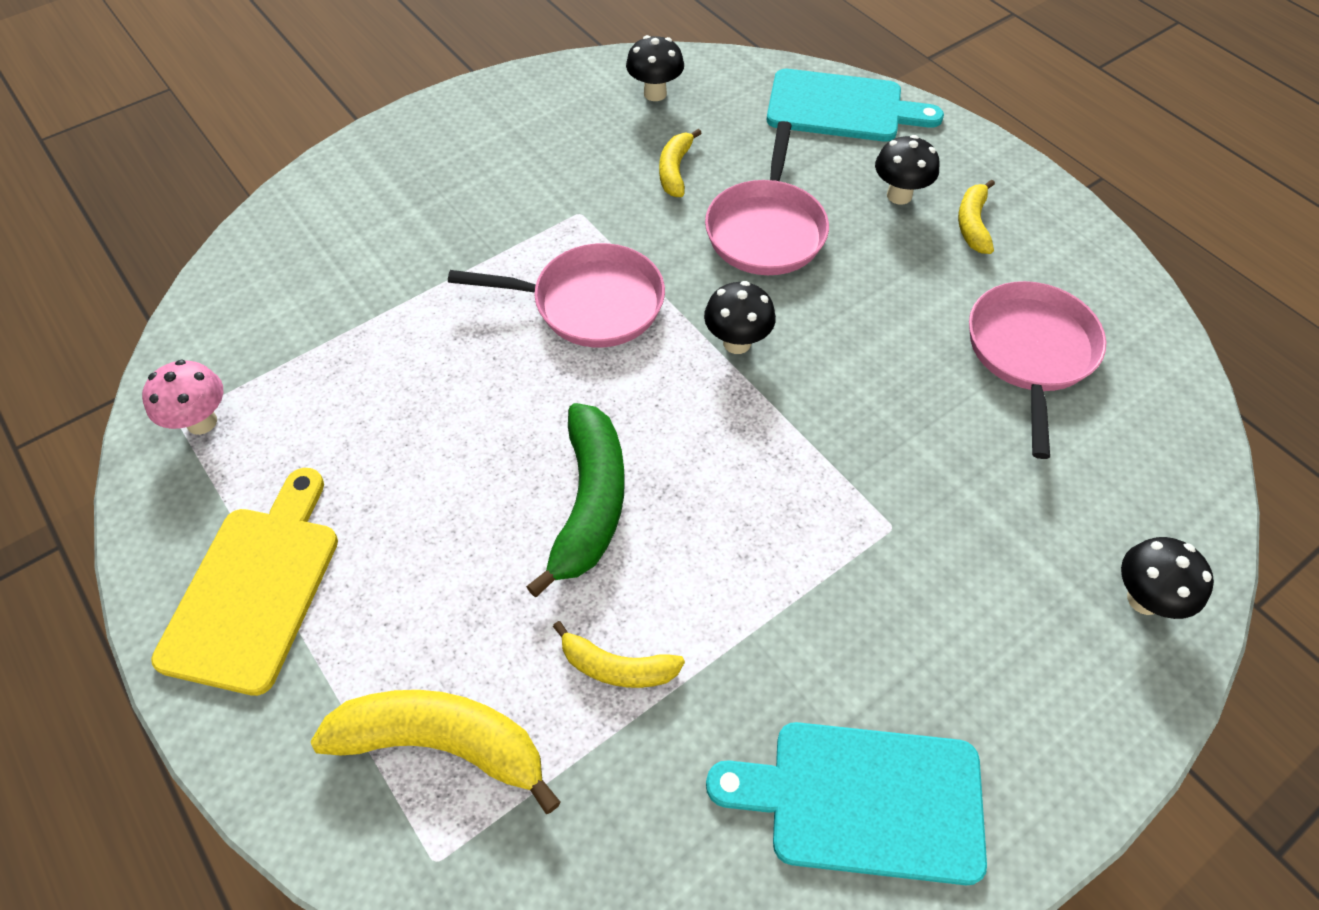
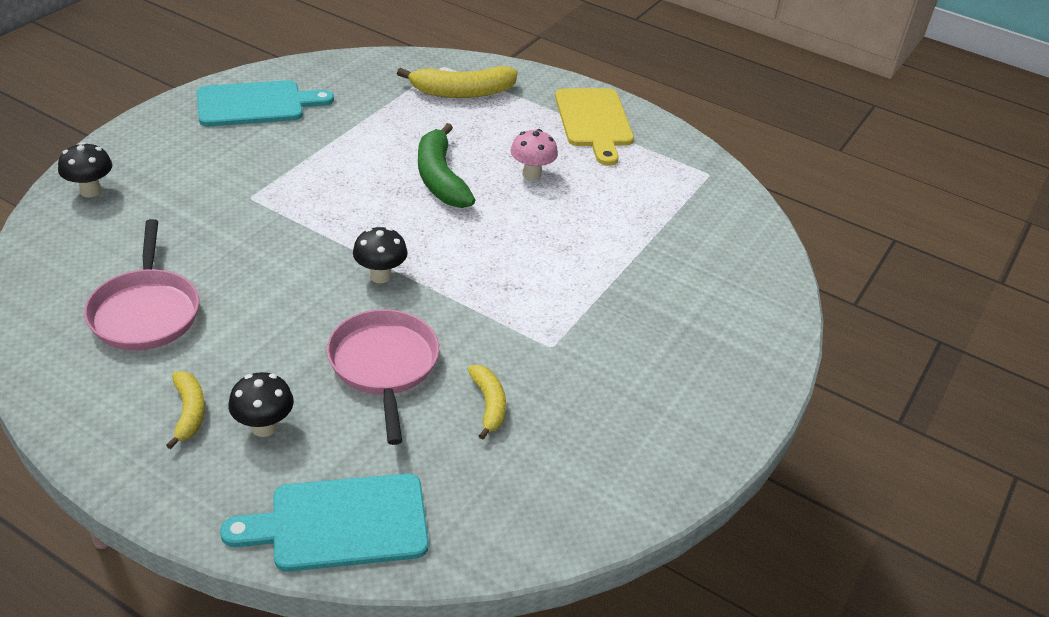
camera: 155 degrees right, 15 degrees down
pink mushroom [142,359,223,435] -> pink mushroom moved to [510,129,558,180]
pink pan [448,243,665,347] -> none
yellow banana [553,621,685,688] -> none
black mushroom [626,35,684,101] -> none

